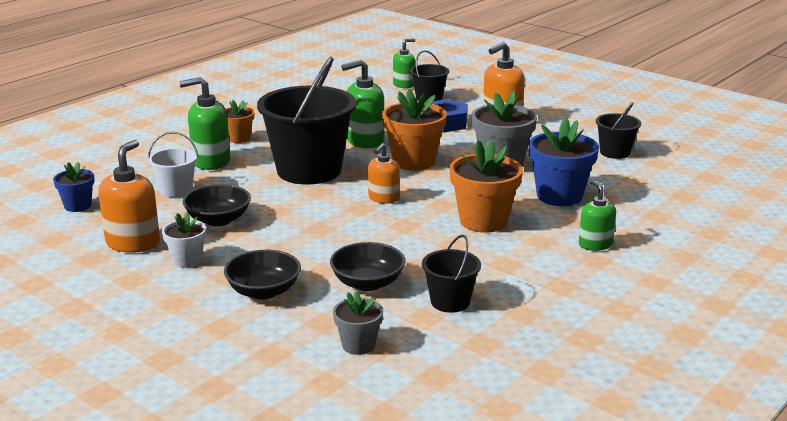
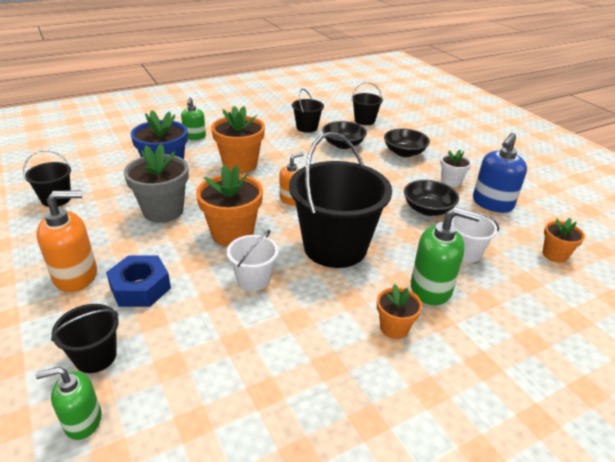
camera: 160 degrees left, 10 degrees up
blue flower pot [53,162,94,212] -> orange flower pot [543,218,585,263]
orange soap dispenser [98,140,160,253] -> blue soap dispenser [473,133,527,213]
grey flower pot [333,291,383,355] -> black bucket [352,82,383,125]
green soap dispenser [342,59,384,148] -> white bucket [227,230,278,291]

